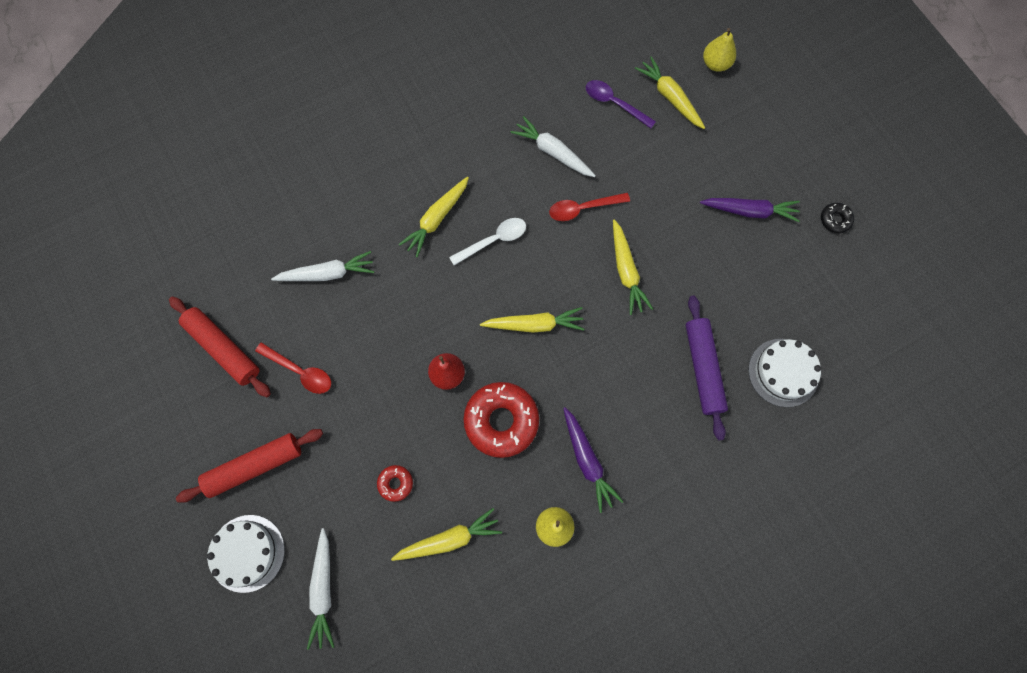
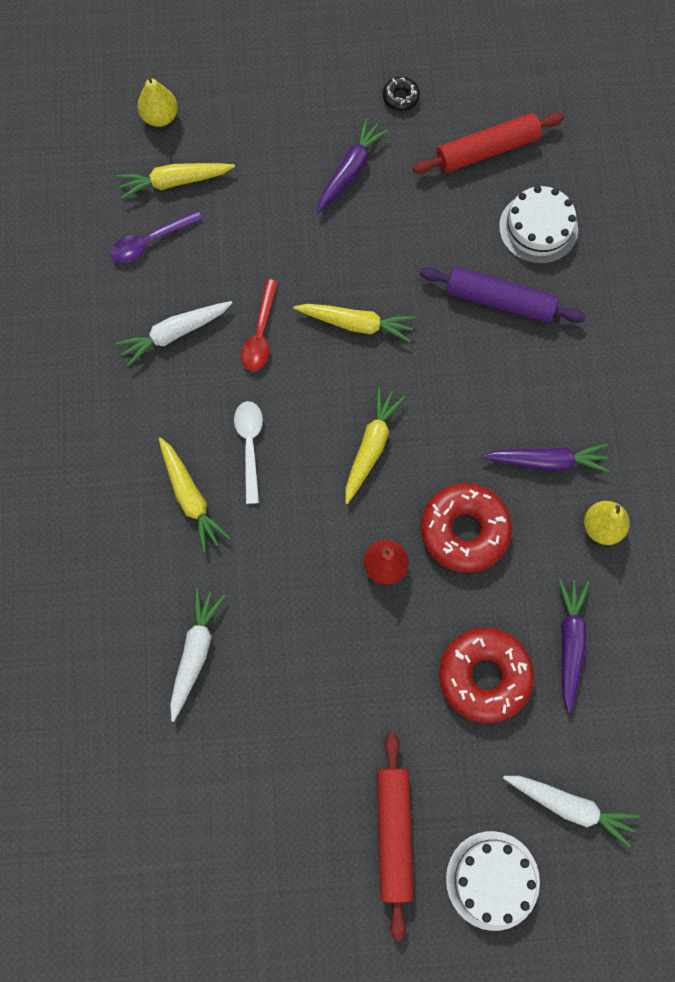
camera: 65 degrees left, 0 degrees up
red rolling pin [169,297,271,397] -> red rolling pin moved to [413,112,564,174]
red spoon [255,342,331,394] -> none
red donut [377,465,413,502] -> red donut [439,627,534,723], size x2.14
yellow carrot [391,508,502,561] -> purple carrot [558,579,589,713]

